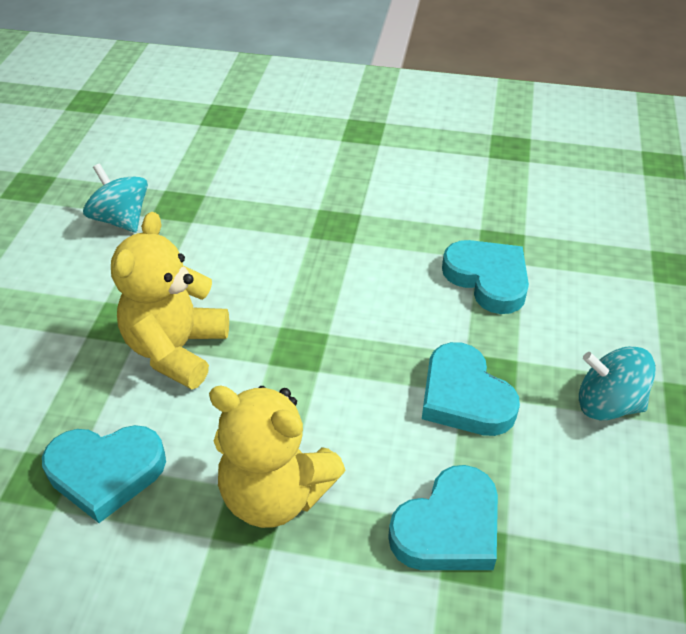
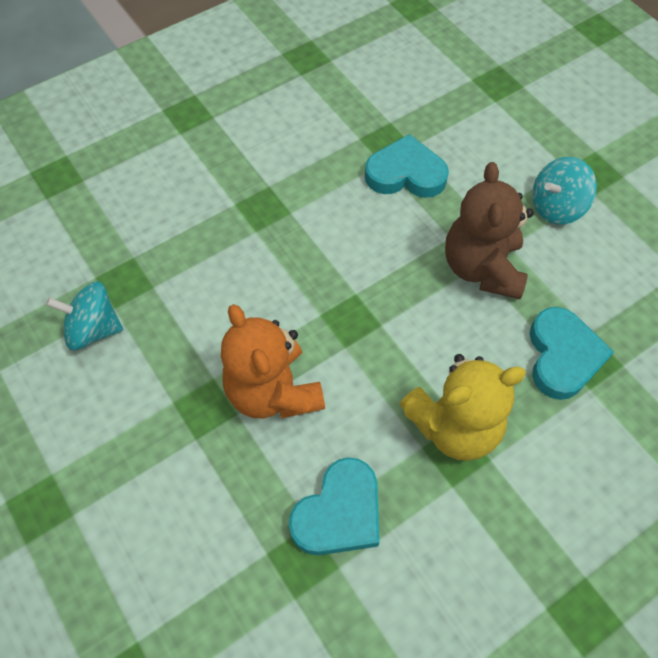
camera: 45 degrees left, 15 degrees up
yellow teddy bear [111,212,229,389] -> orange teddy bear [221,304,325,419]
turquoise heart [422,342,520,436] -> brown teddy bear [445,162,534,299]

